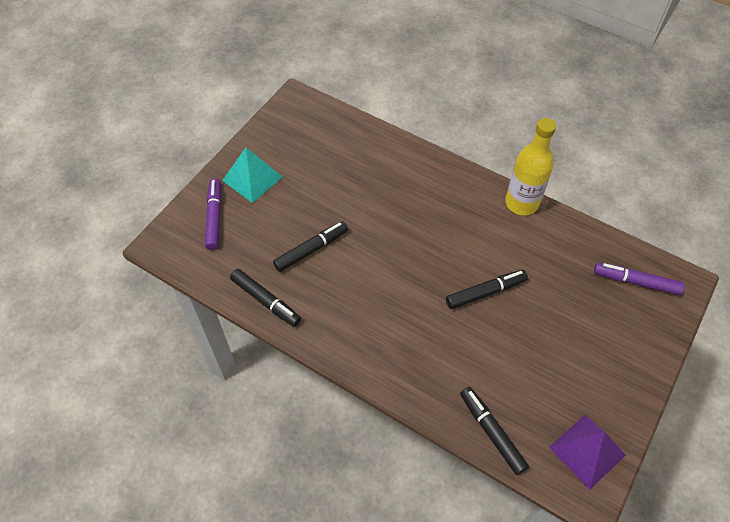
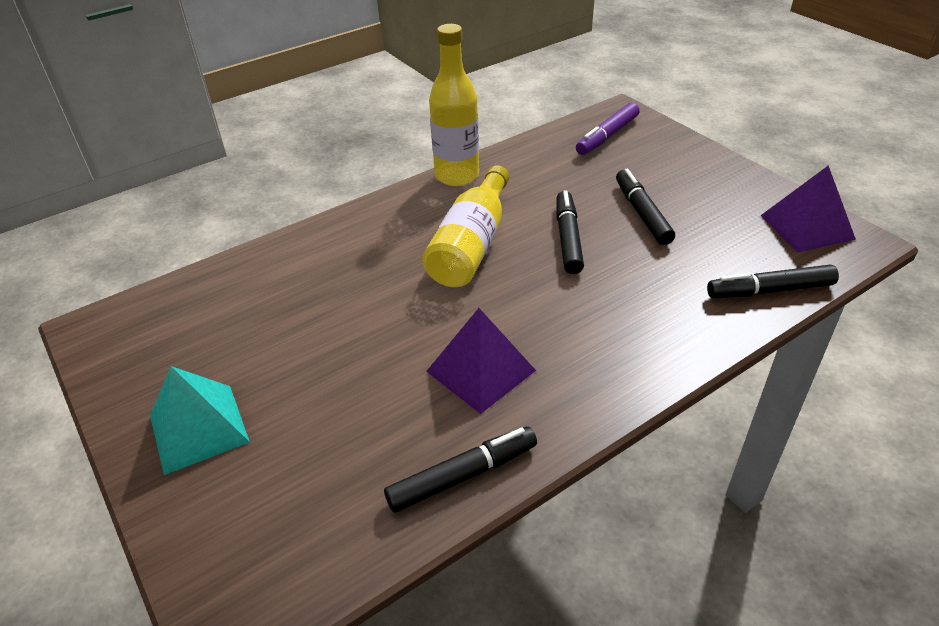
camera: 65 degrees left, 15 degrees down
purple marker [205,178,221,250] -> none
black marker [273,221,348,272] -> black marker moved to [616,169,675,245]
none -> yellow bottle [422,165,509,287]
none -> purple pyramid [426,308,536,414]

